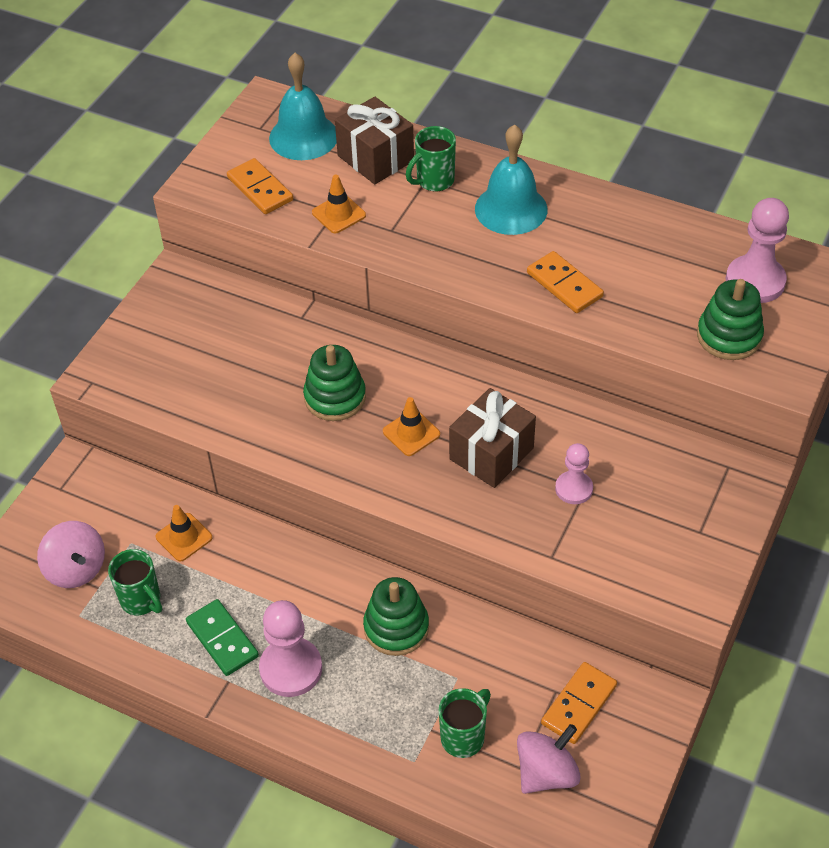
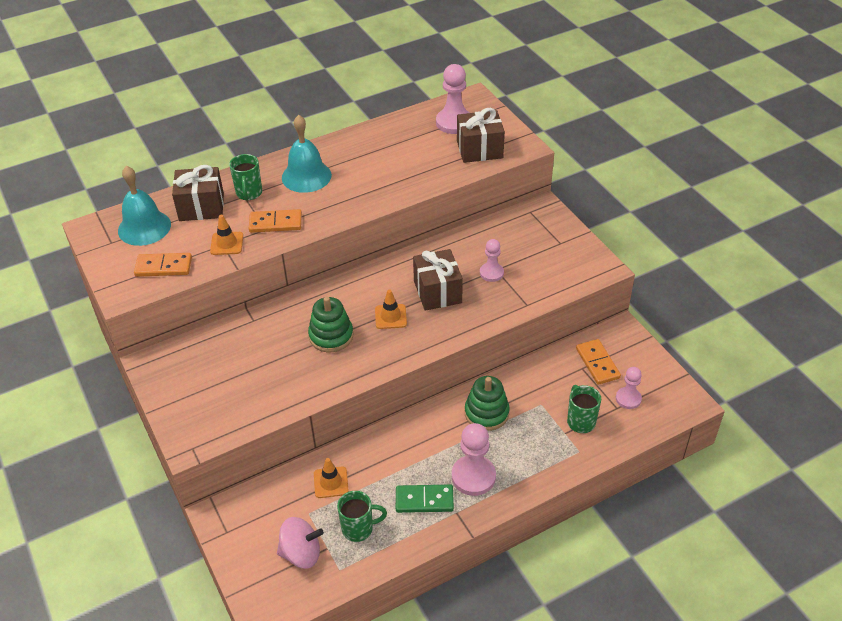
camera: 55 degrees left, 5 degrees down
pink spinning top [517,724,581,794] -> pink pawn [616,367,642,409]
orange domino [527,251,604,313] -> orange domino moved to [249,209,302,233]
green stacking toy [697,279,764,360] -> brown gift [457,108,505,163]

